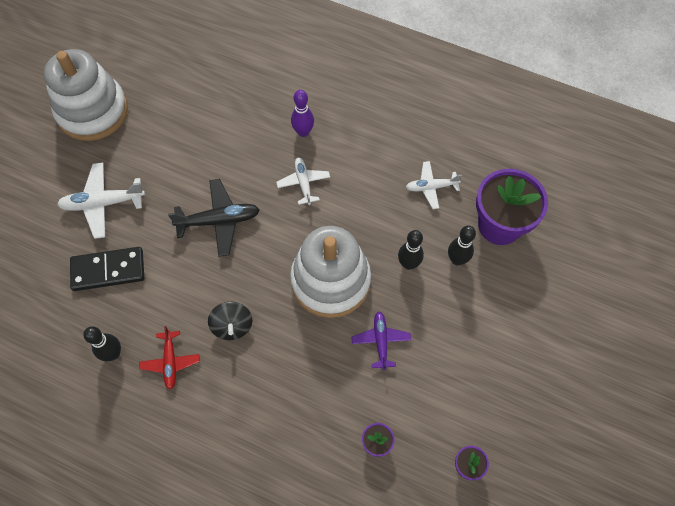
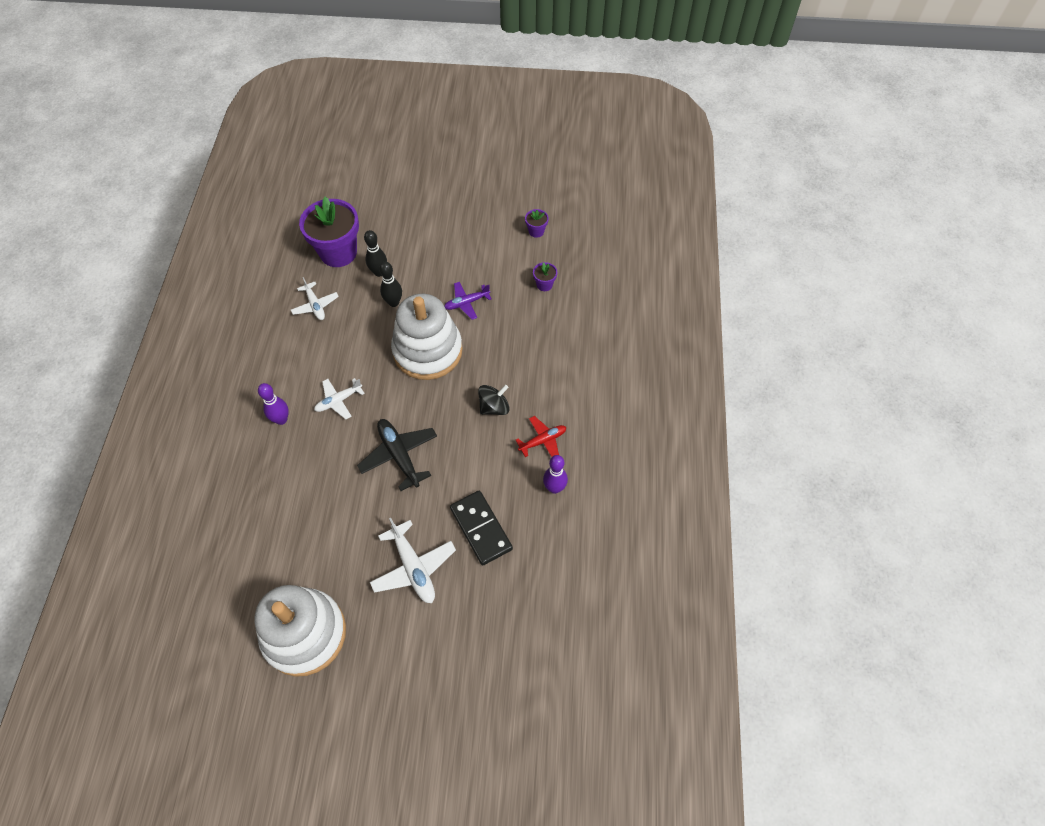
camera: 110 degrees left, 5 degrees down
black bowling pin [83,326,121,361] -> purple bowling pin [543,455,568,494]

